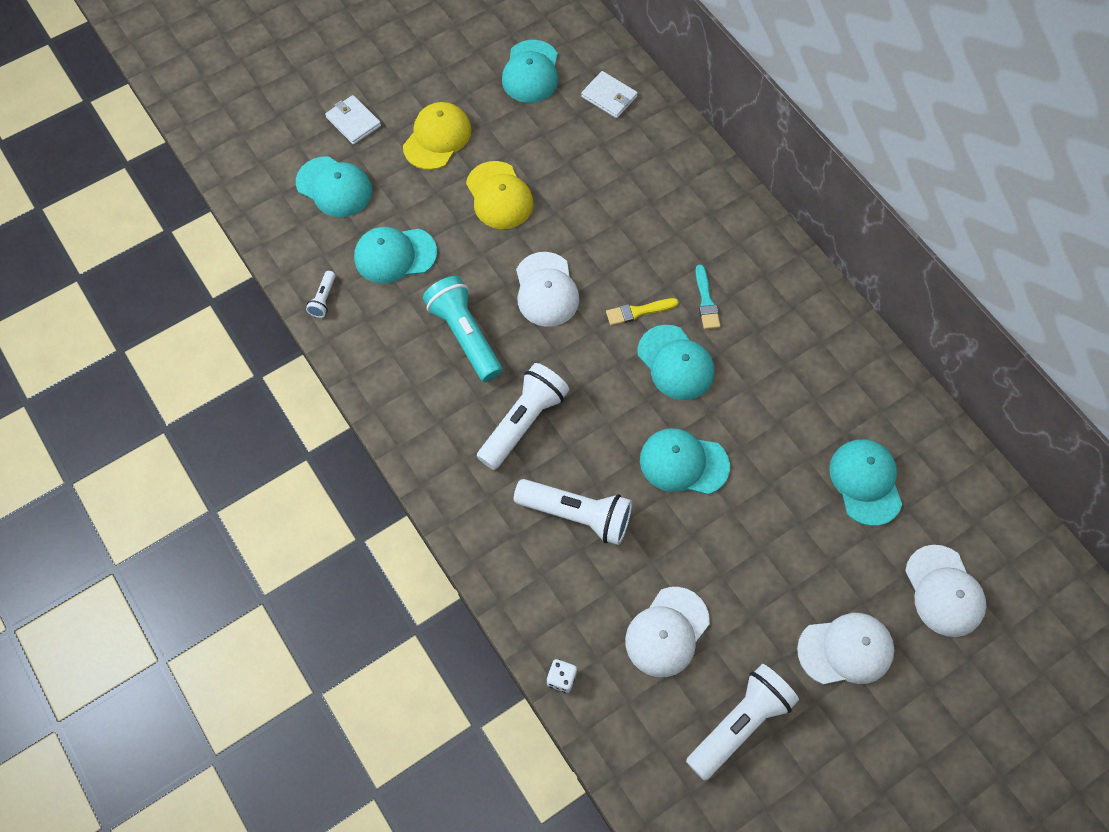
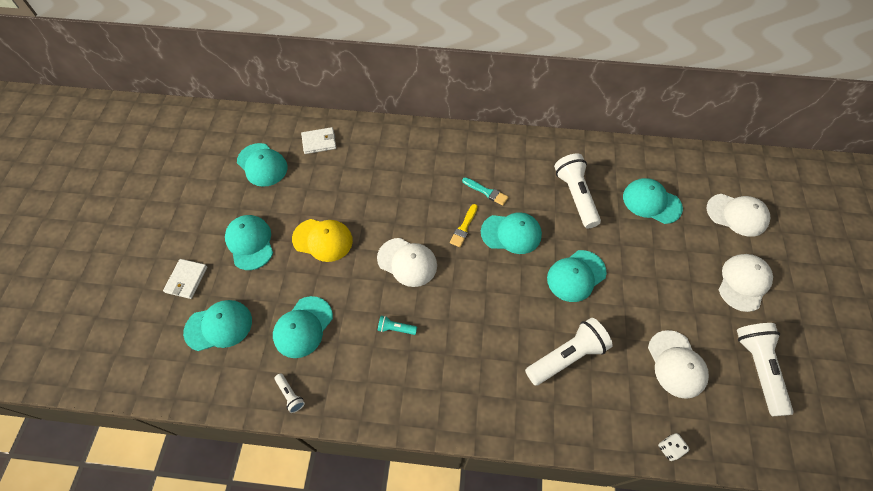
camera: 50 degrees left, 5 degrees down
white wallet [325,95,381,145] -> white wallet turned 75 degrees counterclockwise [163,259,207,299]
yellow cap [403,102,471,170] -> turquoise cap [225,215,273,270]
turquoise flashlight [423,276,502,382] -> turquoise flashlight [378,316,417,335], size x0.46
white flashlight [477,363,569,470] -> white flashlight moved to [554,154,601,228]

